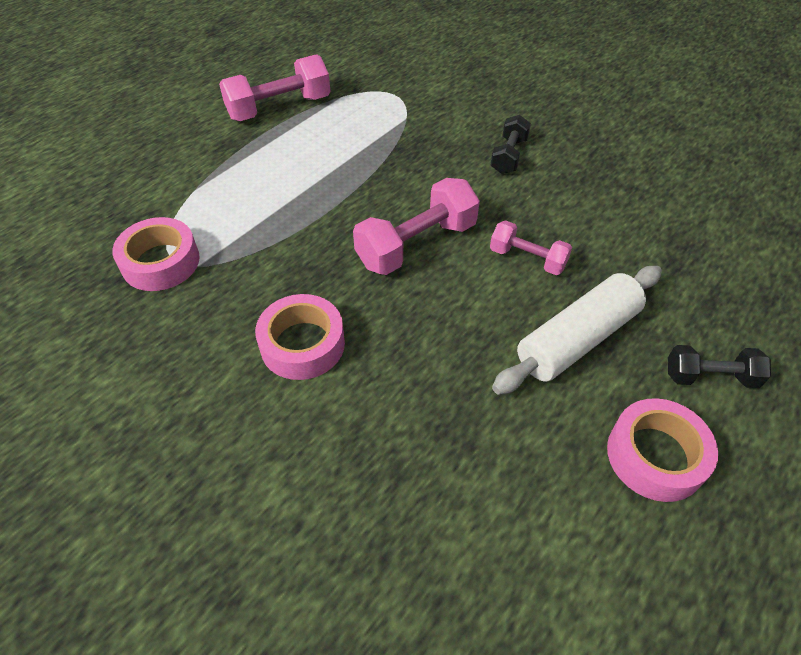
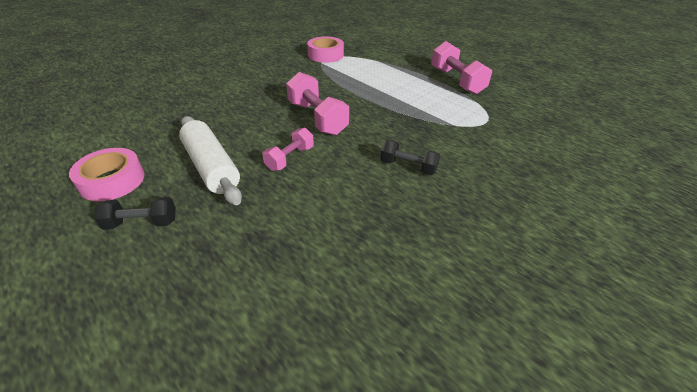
camera: 95 degrees right, 10 degrees down
pink tape [255,294,345,380] -> none
black dumbbell [668,345,771,388] -> black dumbbell turned 75 degrees clockwise [94,197,176,230]

